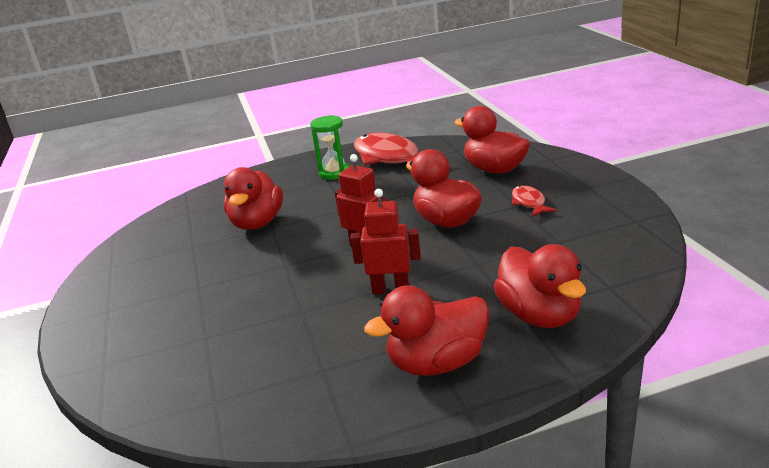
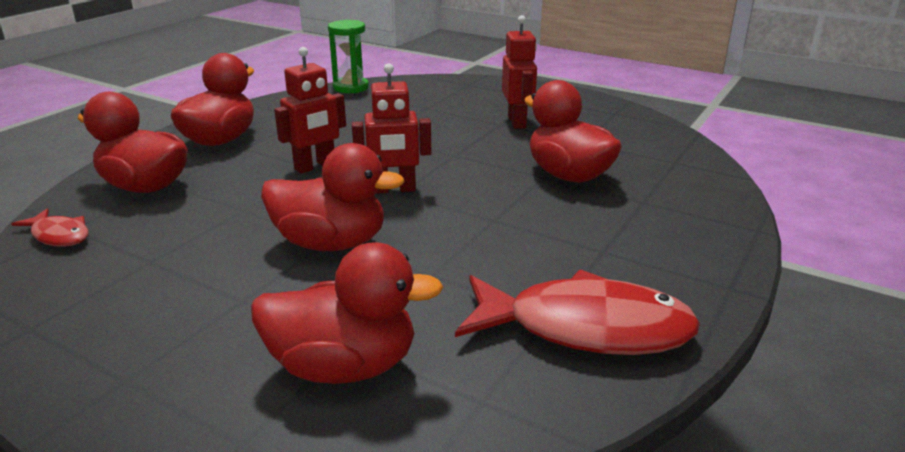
camera: 135 degrees right, 0 degrees up
green hourglass [310,115,349,180] -> green hourglass moved to [328,20,369,93]
red fish [511,185,556,217] -> red fish moved to [11,209,88,247]
none -> red robot [502,15,537,129]

